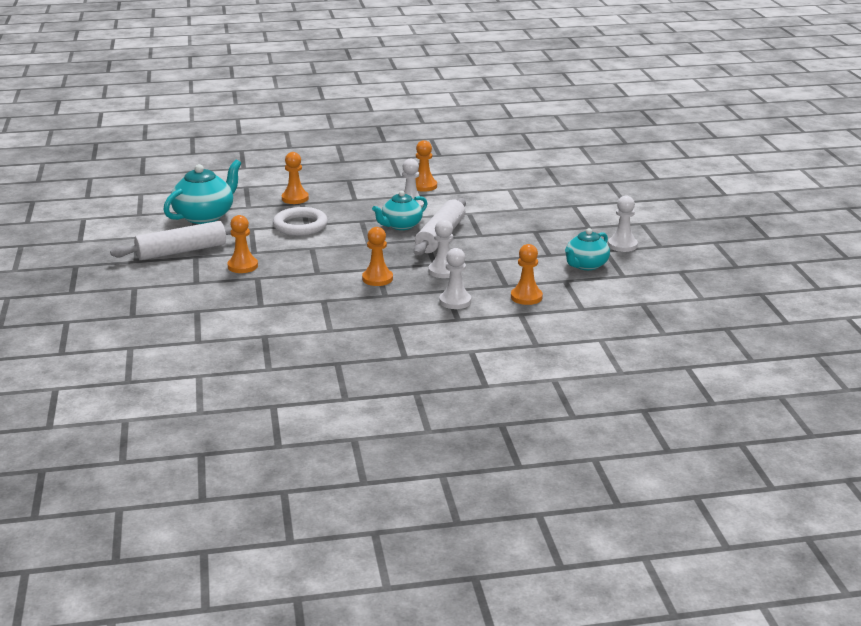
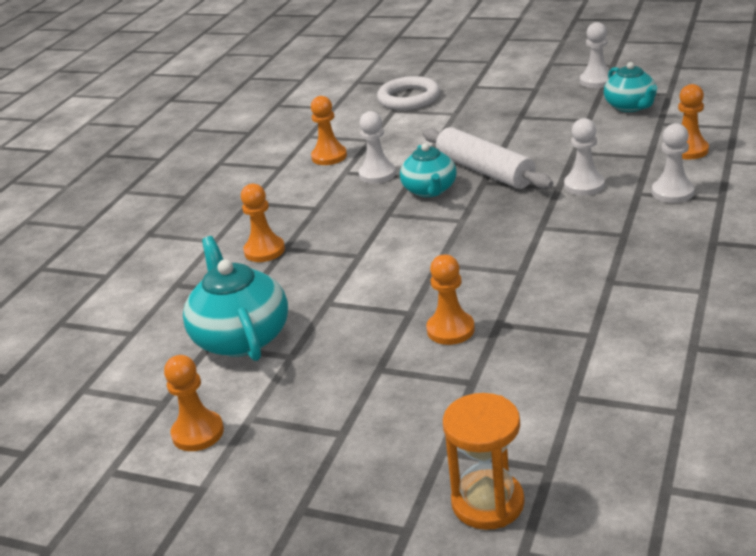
camera: 55 degrees left, 5 degrees up
white rolling pin [110,221,232,260] -> none
white ring [273,207,328,236] -> white ring moved to [377,76,440,110]
orange pawn [362,227,393,286] -> orange pawn moved to [164,355,224,451]
none -> orange hourglass [443,393,525,530]

